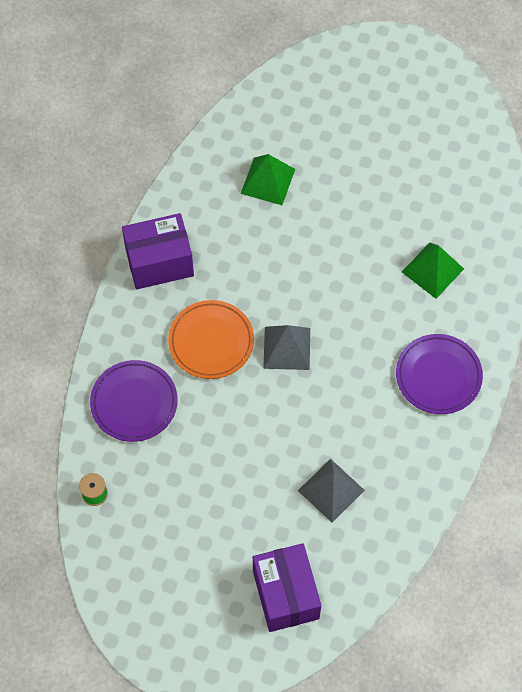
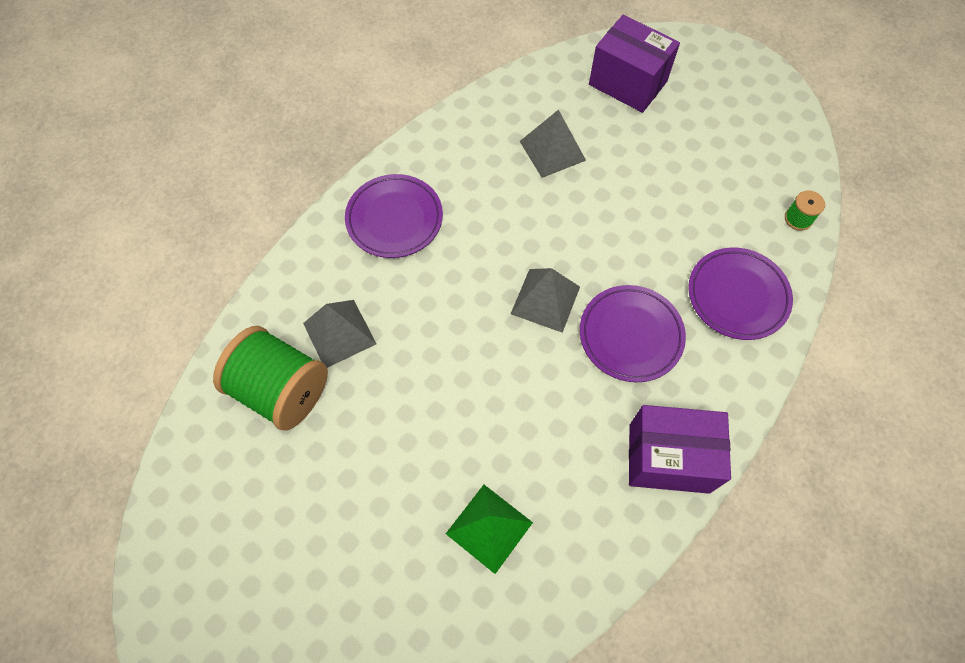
camera: 160 degrees left, 0 degrees up
orange plate [168,300,254,379] -> purple plate [580,285,686,382]
purple box [253,543,321,632] -> purple box turned 60 degrees counterclockwise [589,15,680,113]
green pyramid [402,243,464,299] -> grey pyramid [303,300,376,368]
none -> green spool [213,326,328,431]

